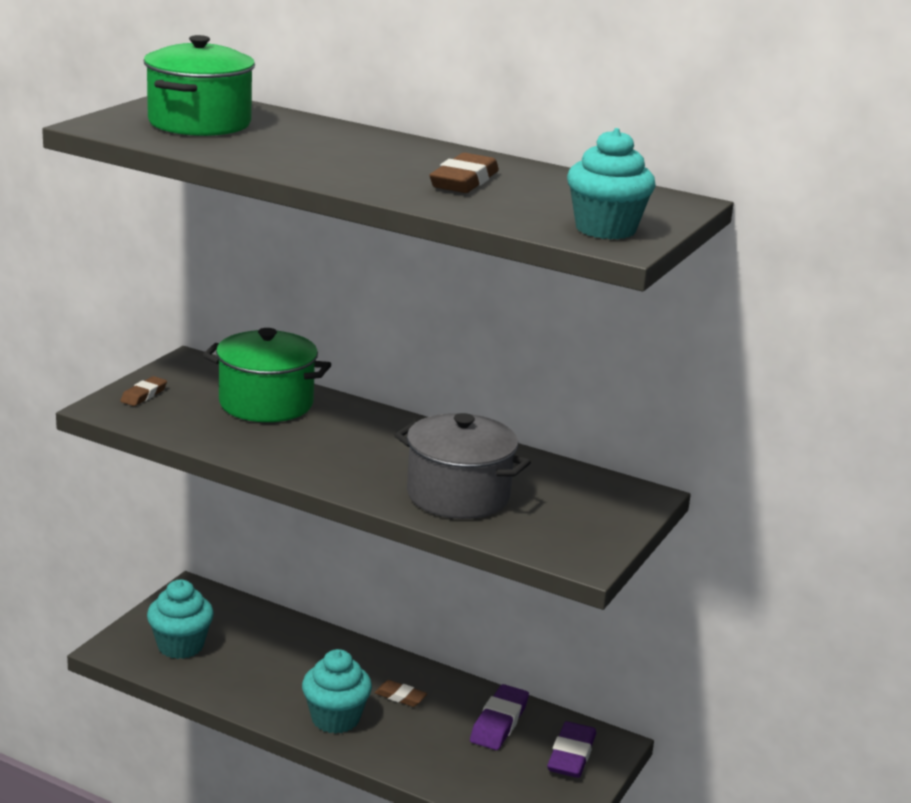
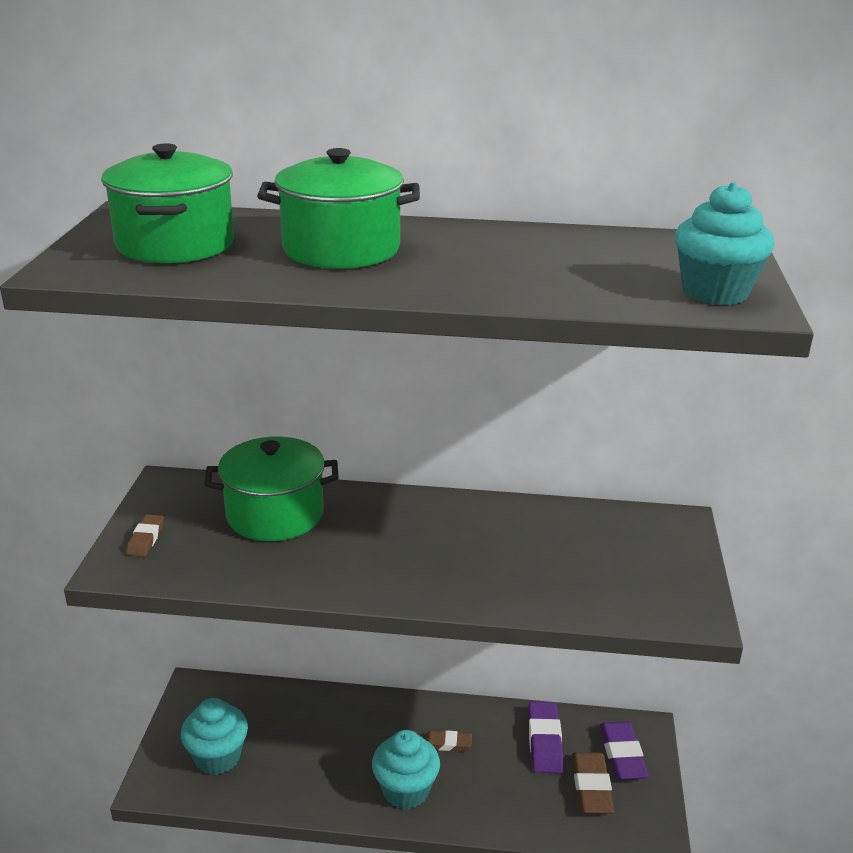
camera: 20 degrees left, 5 degrees up
grey pot [395,413,531,519] -> none
brown eraser [430,153,499,193] -> brown eraser moved to [572,752,614,814]
none -> green pot [257,148,420,269]

